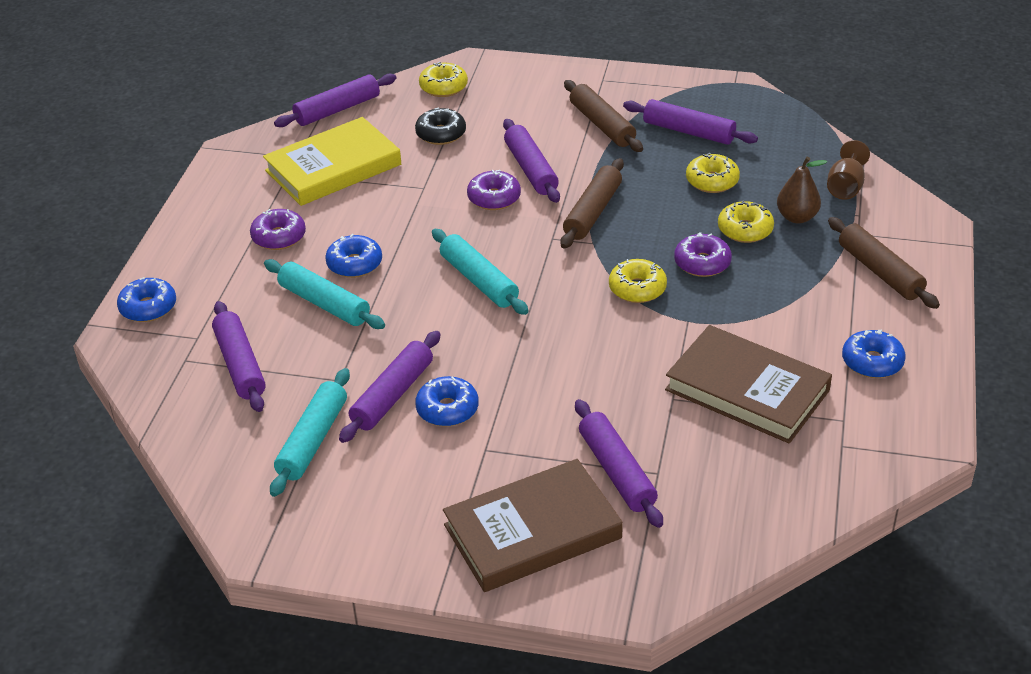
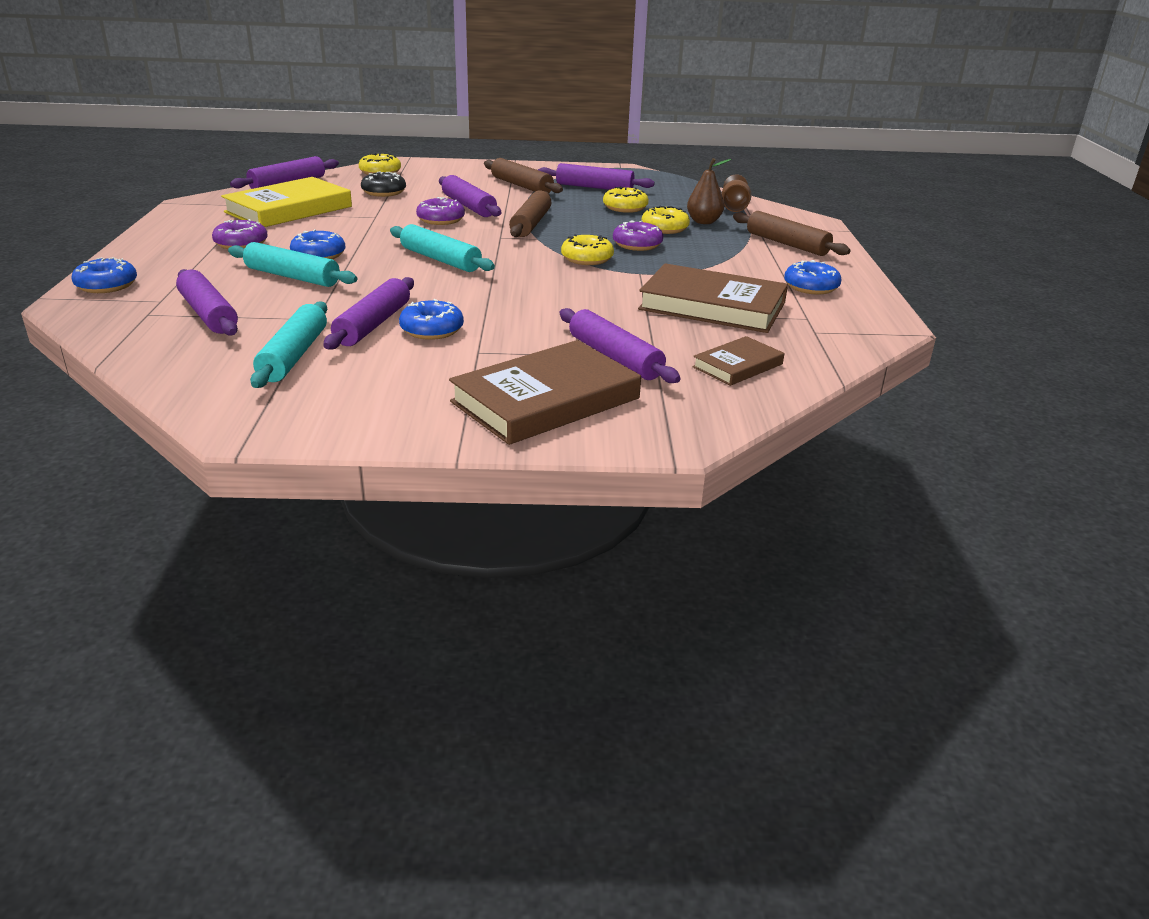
camera: 15 degrees left, 10 degrees down
none -> brown book [692,336,784,386]

